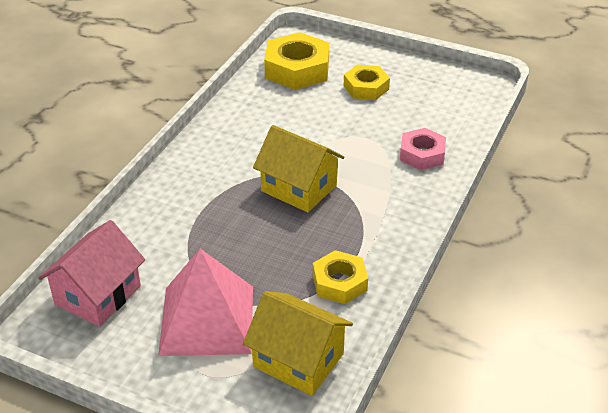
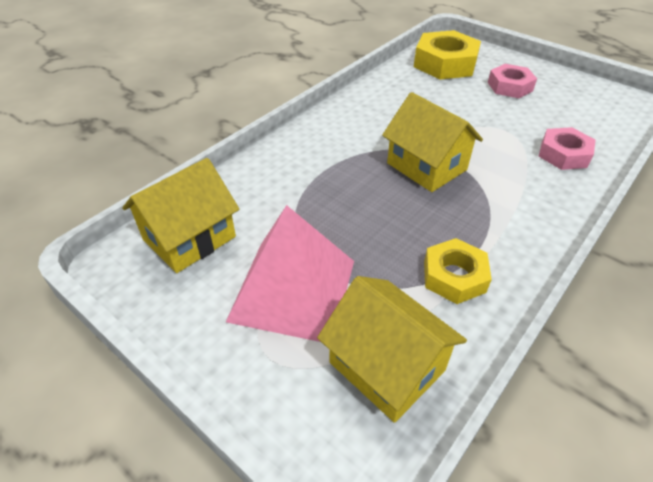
camera: 15 degrees right, 5 degrees up
pink house [39,220,145,327] -> yellow house [122,158,239,273]
yellow nut [344,65,390,100] -> pink nut [488,64,537,98]

